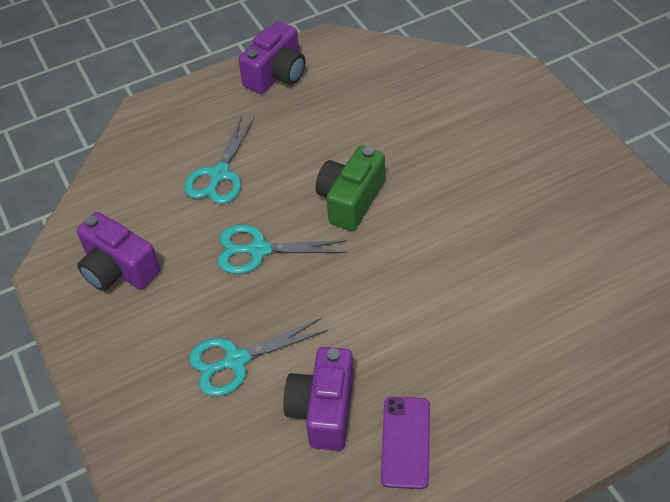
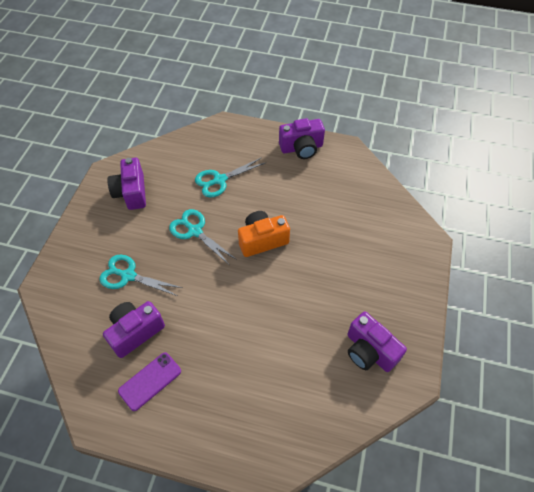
camera: 40 degrees right, 5 degrees up
green camera [316,146,385,231] -> orange camera [238,211,290,257]
none -> purple camera [347,312,407,372]

